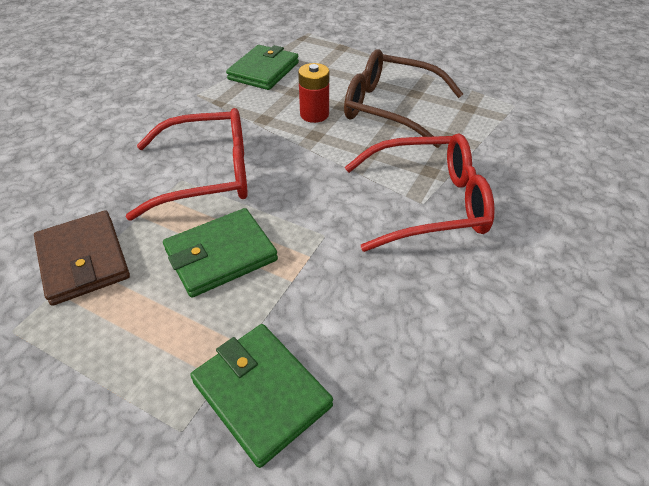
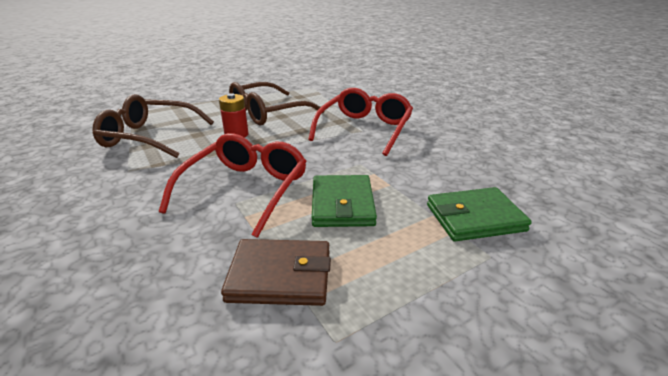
camera: 60 degrees left, 15 degrees down
green wallet [226,45,299,90] -> brown glasses [92,94,214,158]

